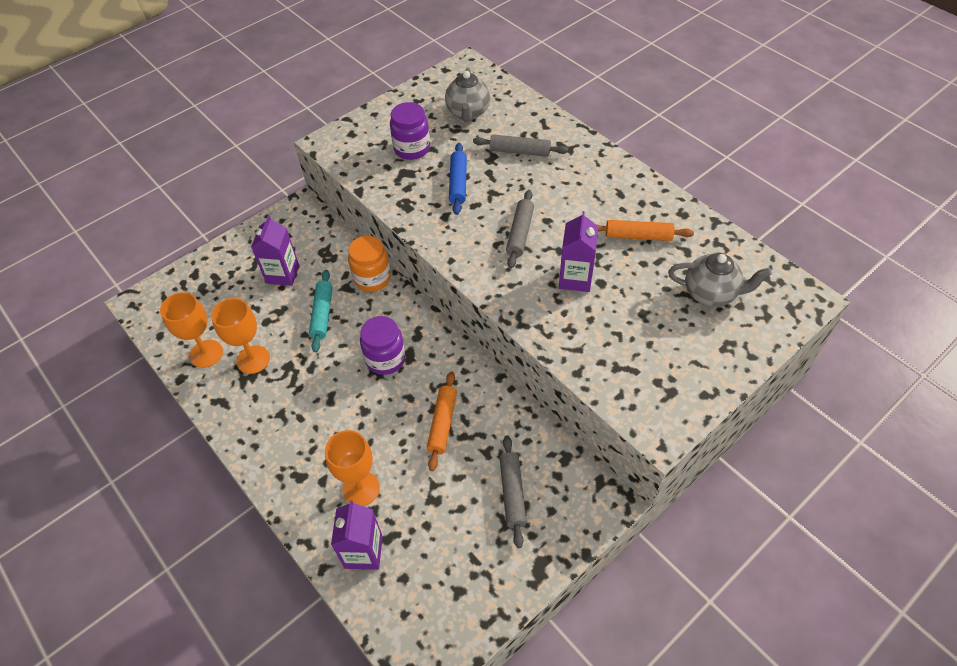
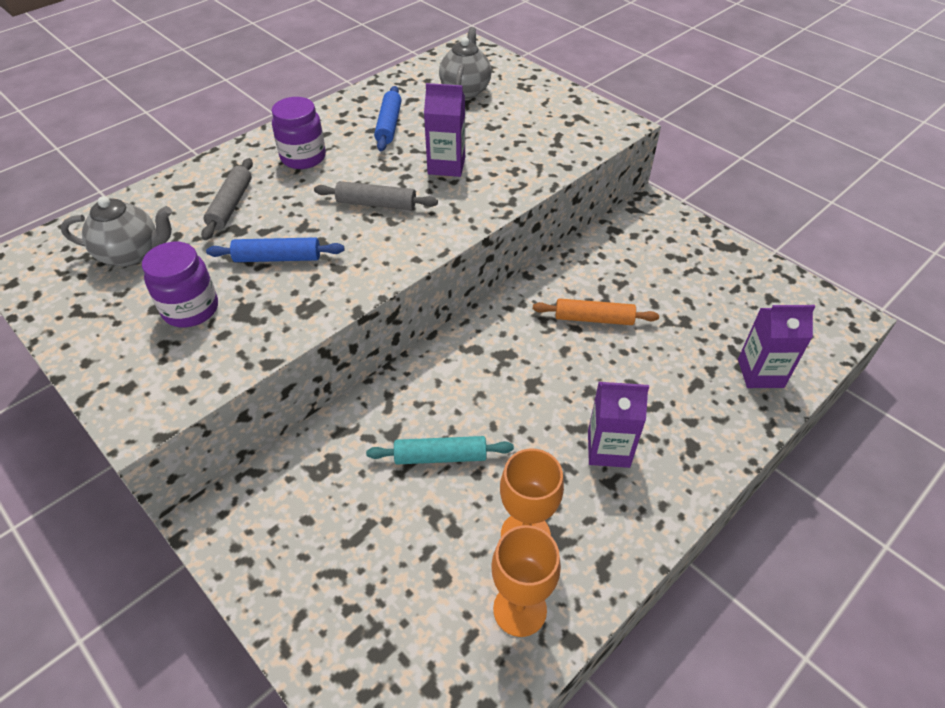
camera: 95 degrees left, 5 degrees down
purple carton [251,215,299,286] -> purple carton moved to [588,382,649,468]
orange goblet [325,430,380,506] -> none
orange jar [348,236,391,292] -> none
purple jar [360,316,406,375] -> purple jar moved to [272,97,326,169]
grey rolling pin [500,435,527,548] -> none
orange rolling pin [596,220,694,241] -> blue rolling pin [374,86,402,151]

